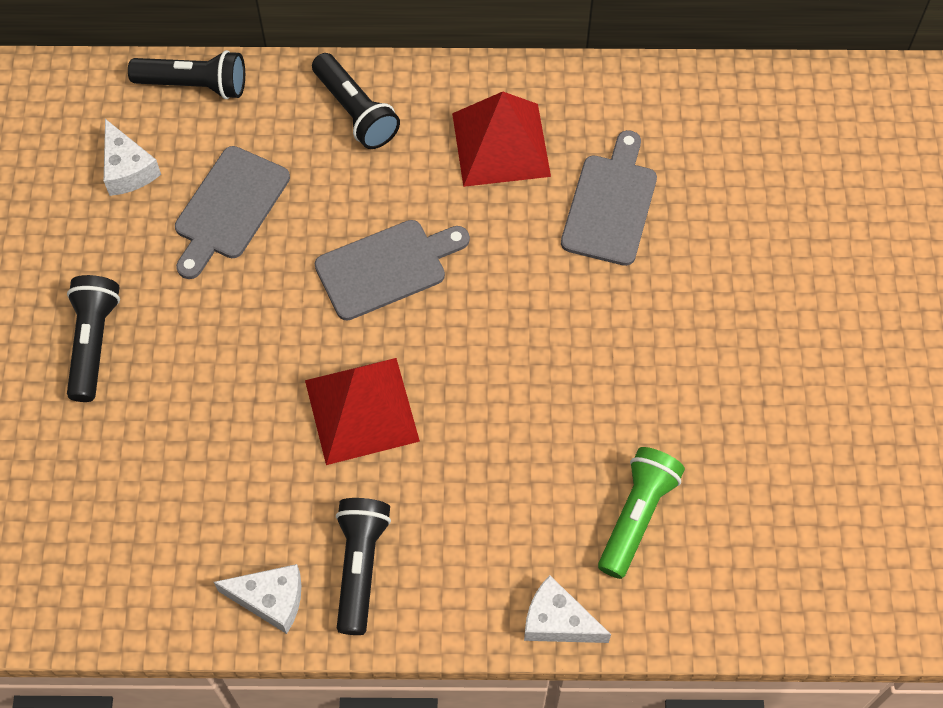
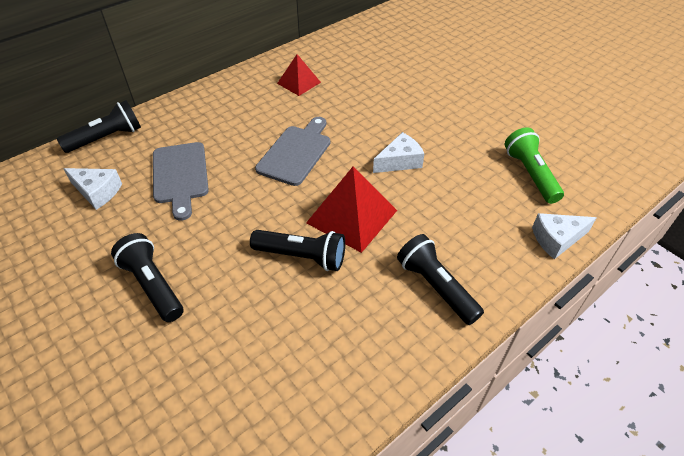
camera: 40 degrees left, 15 degrees down
white cheese [214,564,301,634] -> white cheese moved to [373,132,425,173]
black flashlight [312,53,400,149] -> black flashlight moved to [250,230,345,271]
red pyramid [452,92,551,187] -> red pyramid [277,54,321,96], size x0.61
grey cutting board [561,130,657,266] -> none

